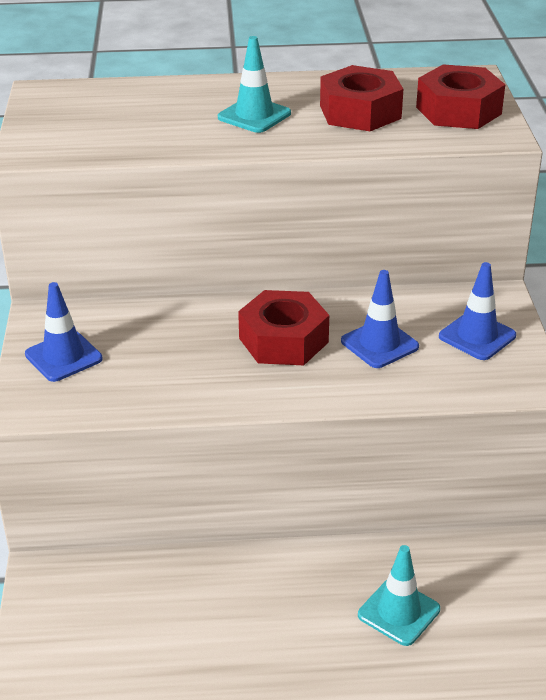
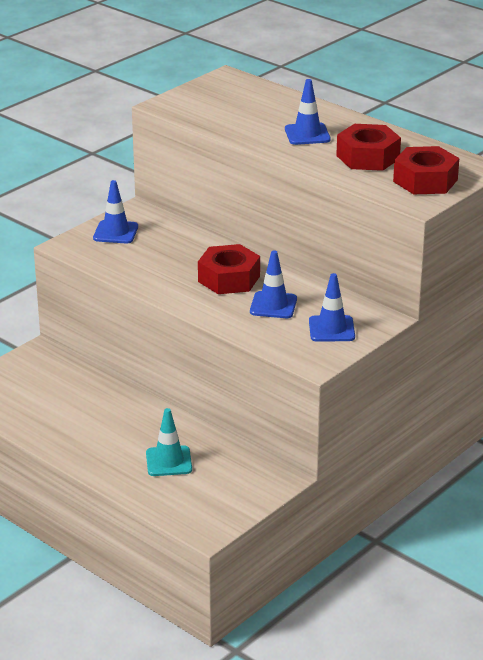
camera: 45 degrees right, 5 degrees down
turquoise traffic cone [218,36,291,133] -> blue traffic cone [285,79,331,145]

